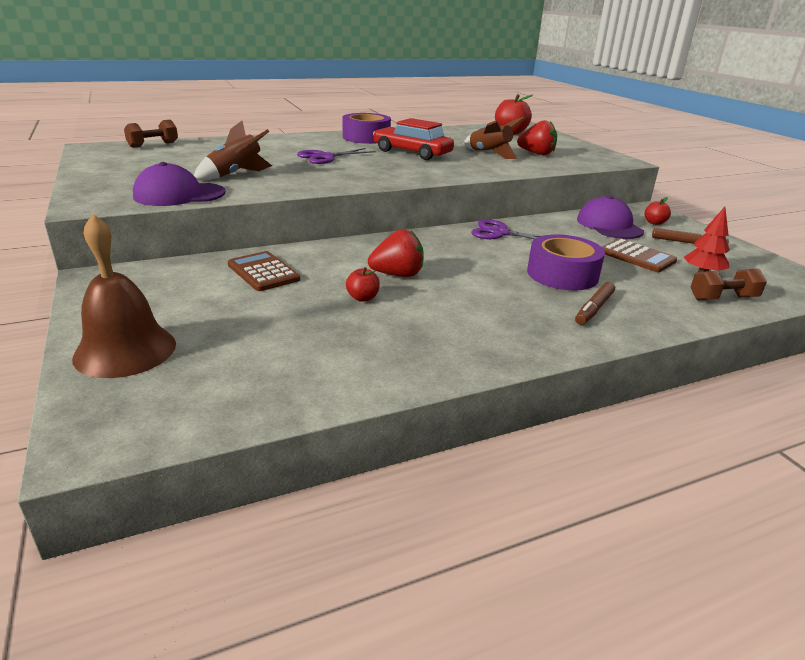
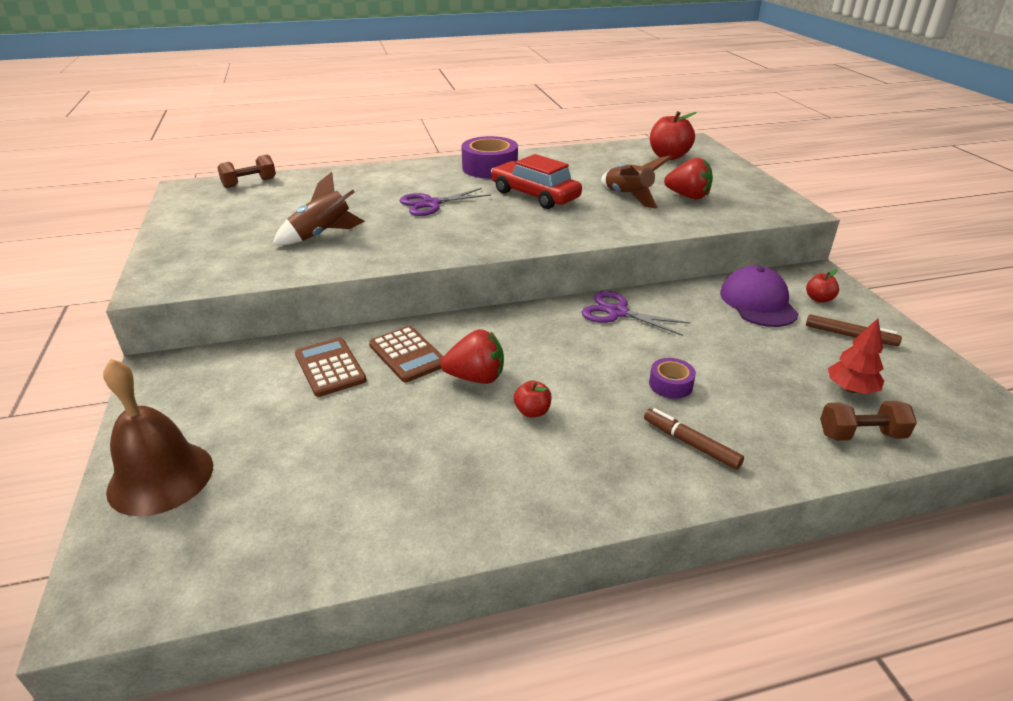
camera: 10 degrees right, 5 degrees up
purple cap [133,162,226,206] -> none
red apple [346,267,380,302] -> red apple moved to [514,380,552,418]
purple tape [527,234,605,290] -> purple tape [649,358,696,399], size x0.52
brown marker [575,282,615,325] -> brown marker turned 90 degrees clockwise [644,408,744,470]
brown calculator [602,239,677,272] -> brown calculator moved to [369,326,444,382]

